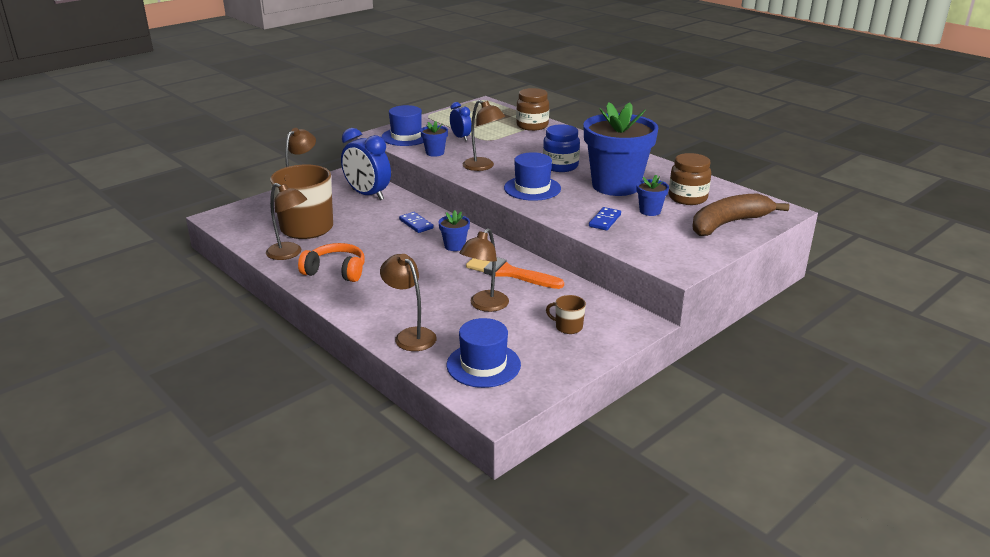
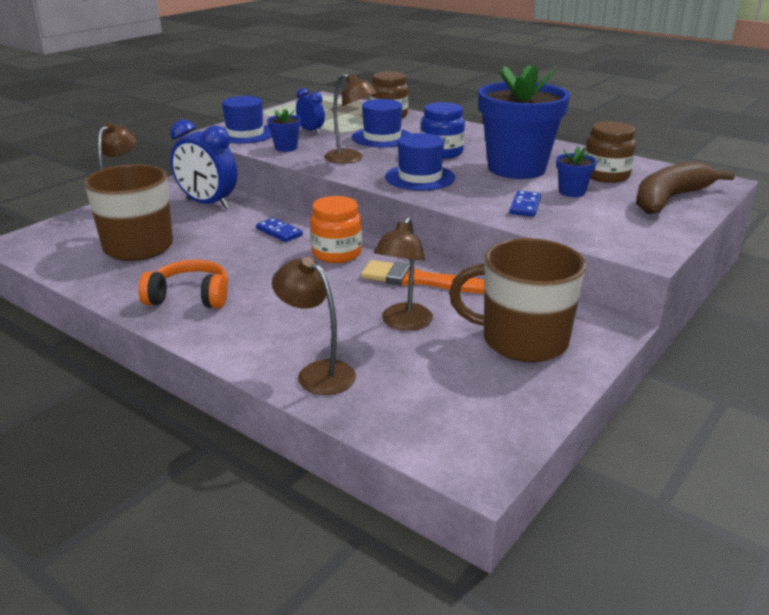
camera: 10 degrees left, 0 degrees up
brown lamp [266,183,307,260] -> none
blue flower pot [438,210,470,251] -> orange jar [310,196,362,263]
blue hat [447,318,521,388] -> blue hat moved to [352,99,411,147]
brown mug [546,295,586,334] -> brown mug [449,238,586,362], size x2.37

